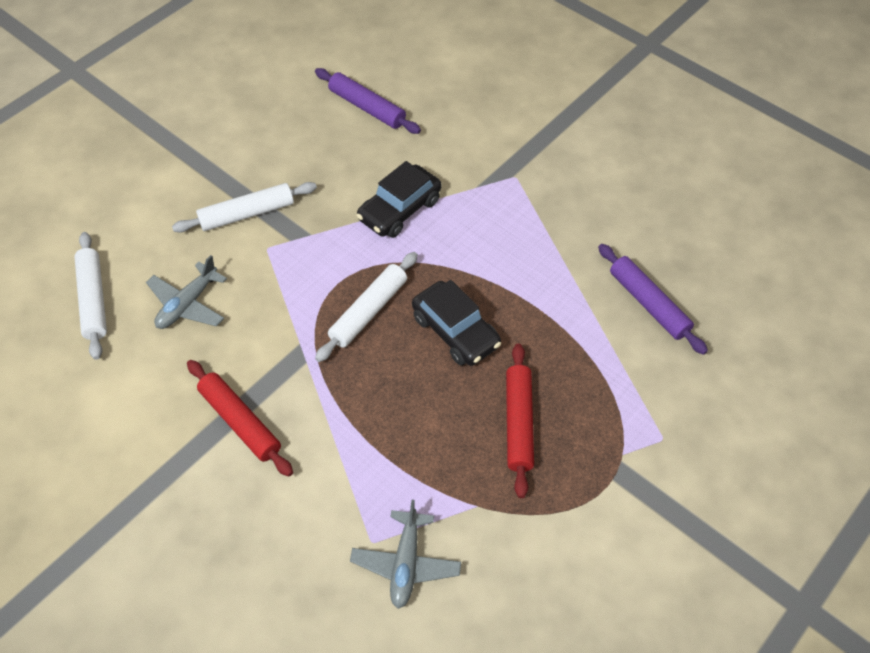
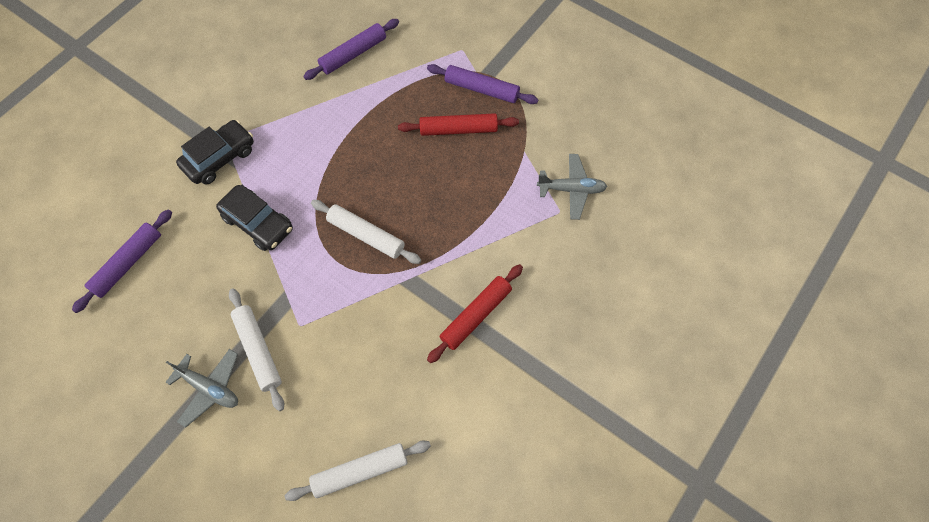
camera: 95 degrees left, 10 degrees up
grey plane [146,255,227,329] -> grey plane moved to [165,349,238,427]
black car [412,280,501,366] -> black car moved to [176,120,254,185]
none -> purple rolling pin [427,64,539,104]

